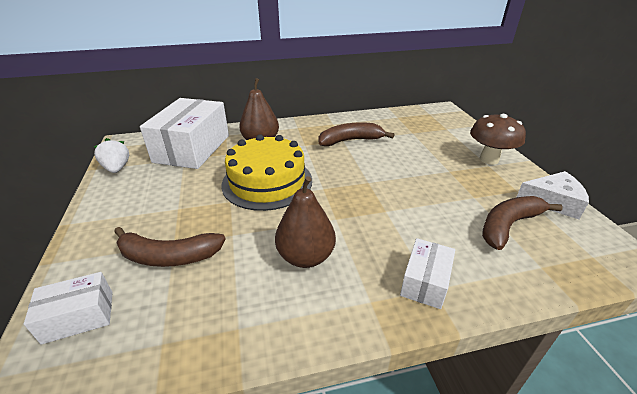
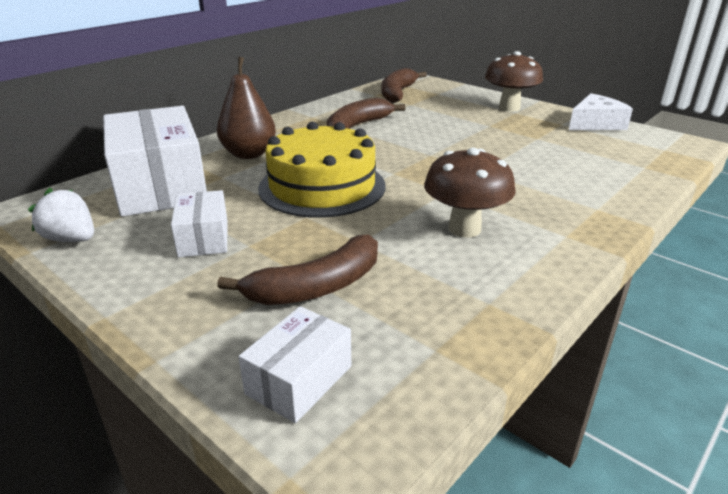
camera: 35 degrees left, 5 degrees down
brown pear [275,176,336,268] -> brown mushroom [424,148,516,238]
white box [400,238,455,309] -> white box moved to [171,190,227,258]
brown banana [482,196,563,250] -> brown banana moved to [381,68,427,103]

